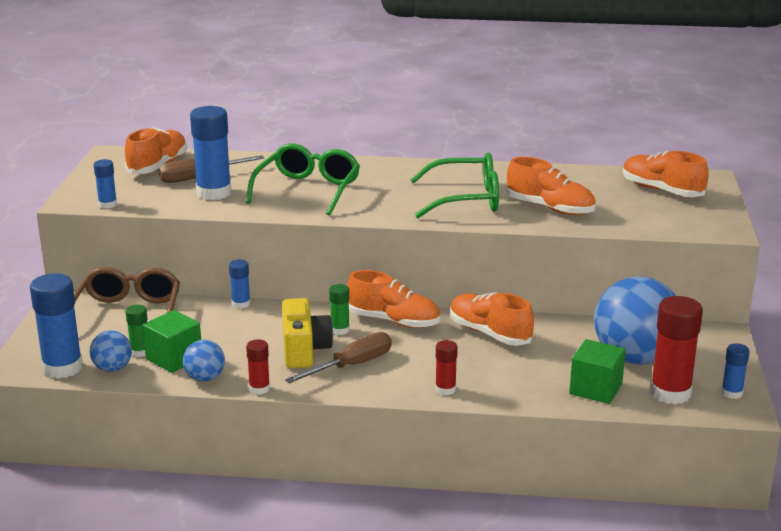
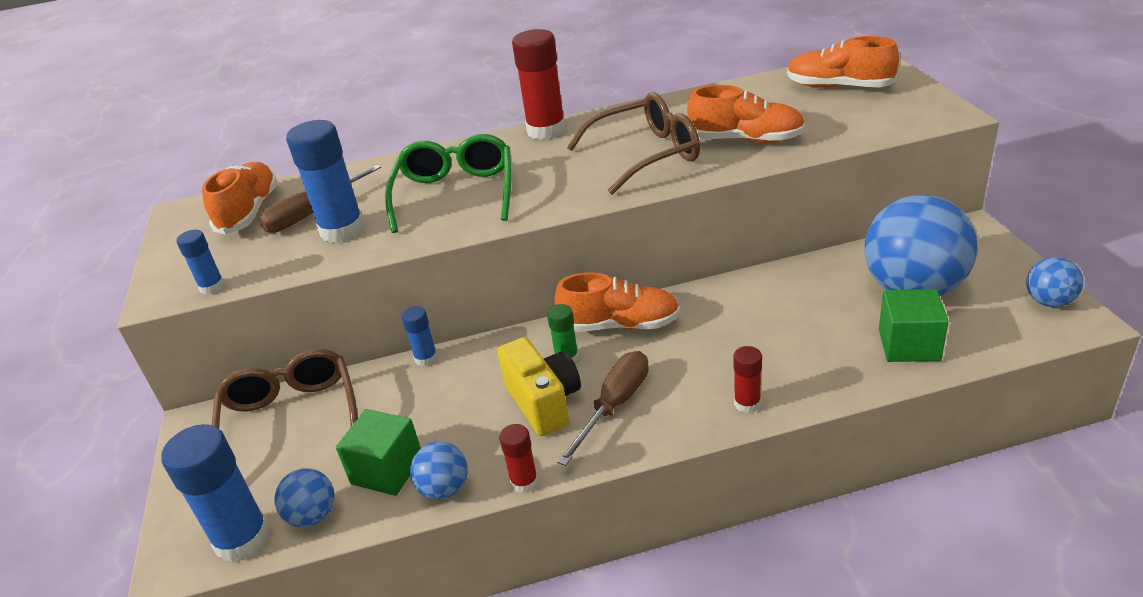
camera: 15 degrees left, 10 degrees up
green glue stick [126,305,147,357] -> none
green glasses [410,152,499,218] -> brown glasses [567,92,700,195]
orange shoe [450,293,534,346] -> none
red glue stick [650,296,703,405] -> red glue stick moved to [512,29,566,140]
blue glue stick [721,343,750,399] -> blue ball [1026,257,1084,307]

